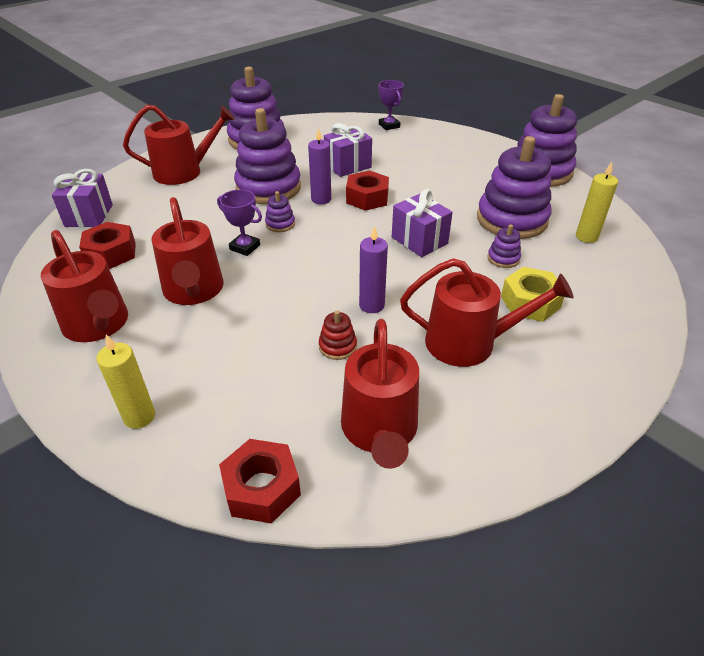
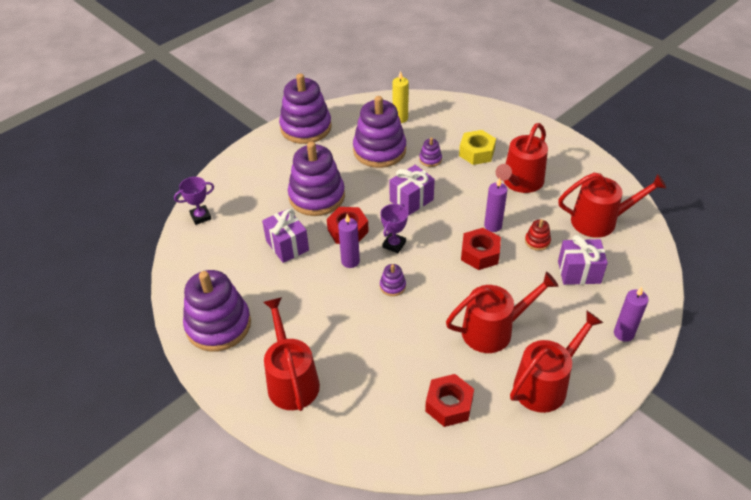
camera: 90 degrees left, 5 degrees up
purple gift [52,169,113,227] -> purple gift moved to [558,235,608,285]
yellow candle [97,334,155,429] -> purple candle [614,287,649,342]
purple trophy [217,190,262,256] -> purple trophy moved to [380,204,408,253]
red nut [219,439,301,524] -> red nut moved to [461,228,501,270]
purple stacking toy [234,108,301,204] -> purple stacking toy moved to [288,142,345,216]
red watering can [400,258,574,367] -> red watering can turned 150 degrees counterclockwise [496,123,548,193]

